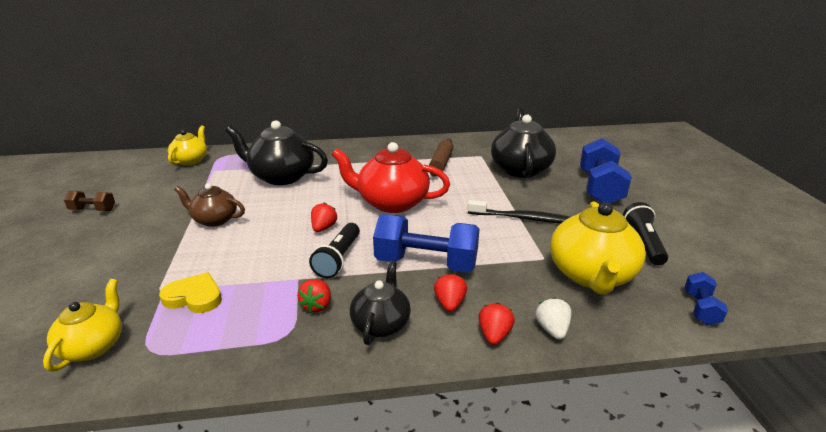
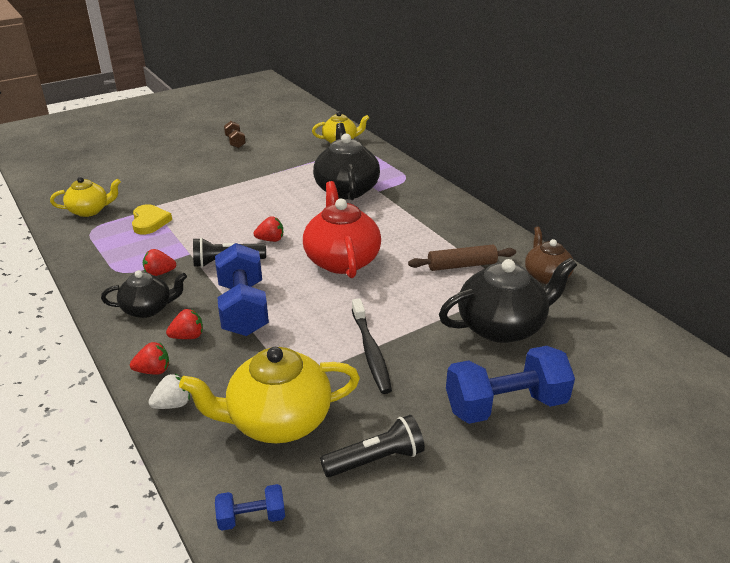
camera: 65 degrees right, 5 degrees up
brown teapot [174,183,245,227] -> brown teapot moved to [525,227,574,284]

